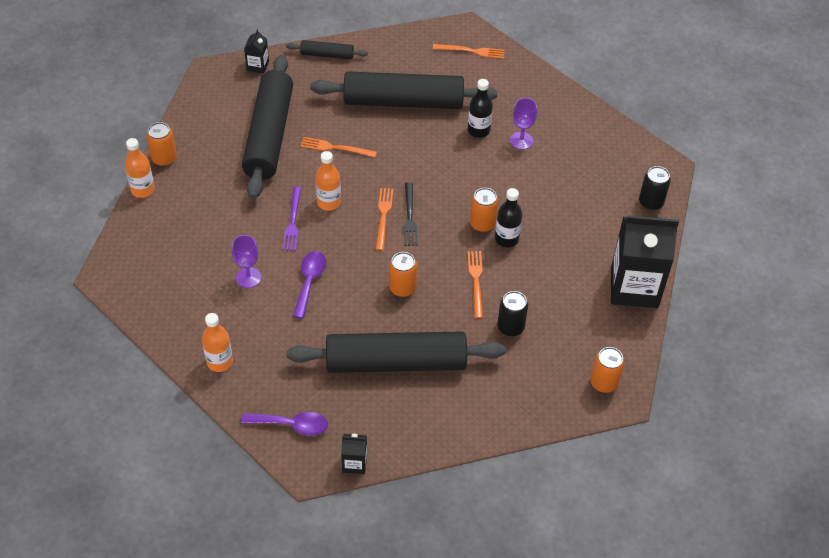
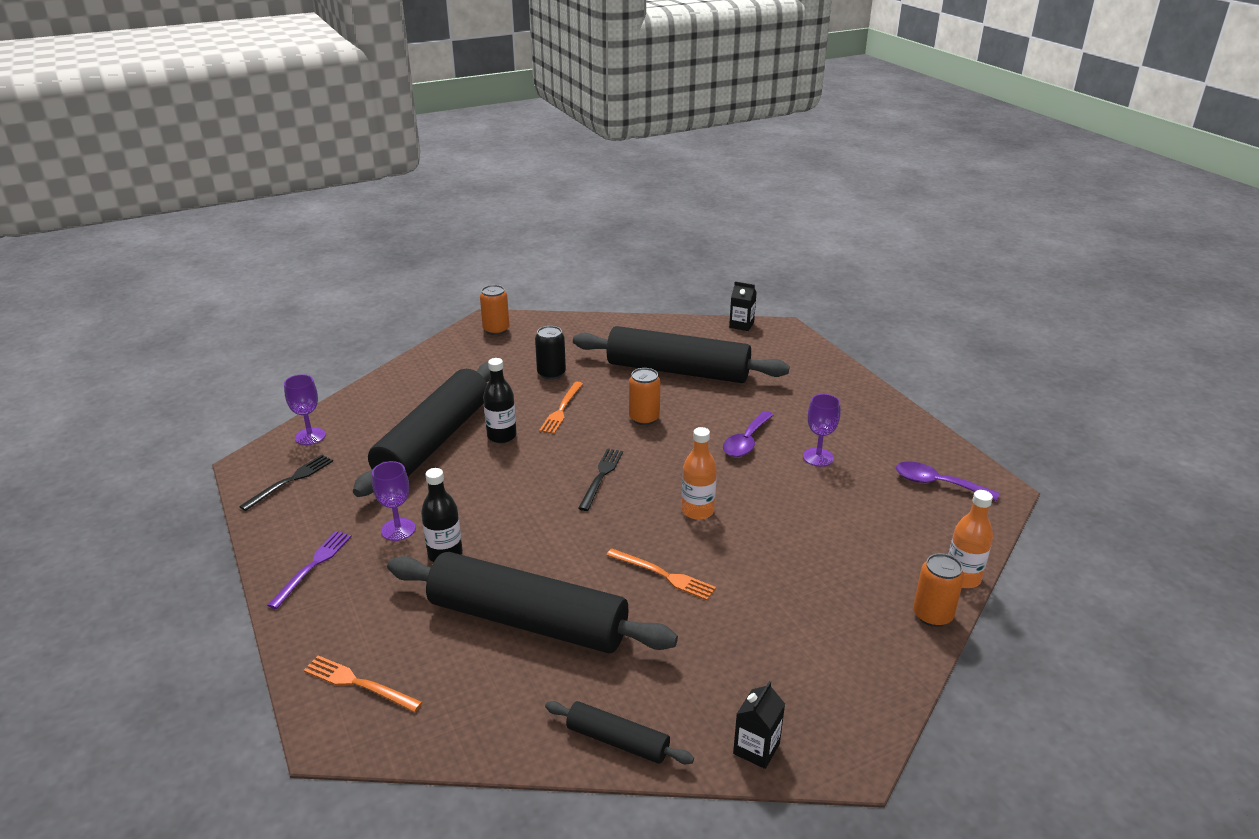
camera: 160 degrees left, 20 degrees down
orange bottle [202,313,233,372] -> none
purple spoon [241,412,328,435] -> purple spoon moved to [896,461,999,501]
black rolling pin [242,55,293,199] -> black rolling pin moved to [353,362,490,497]
purple fork [283,187,301,251] -> purple fork moved to [267,531,352,609]
orange fork [376,188,393,251] -> none
orange can [470,188,498,232] -> none
black carton [611,215,679,308] -> none
black can [639,166,671,210] -> purple goblet [284,374,326,445]
none -> black fork [239,455,333,511]

